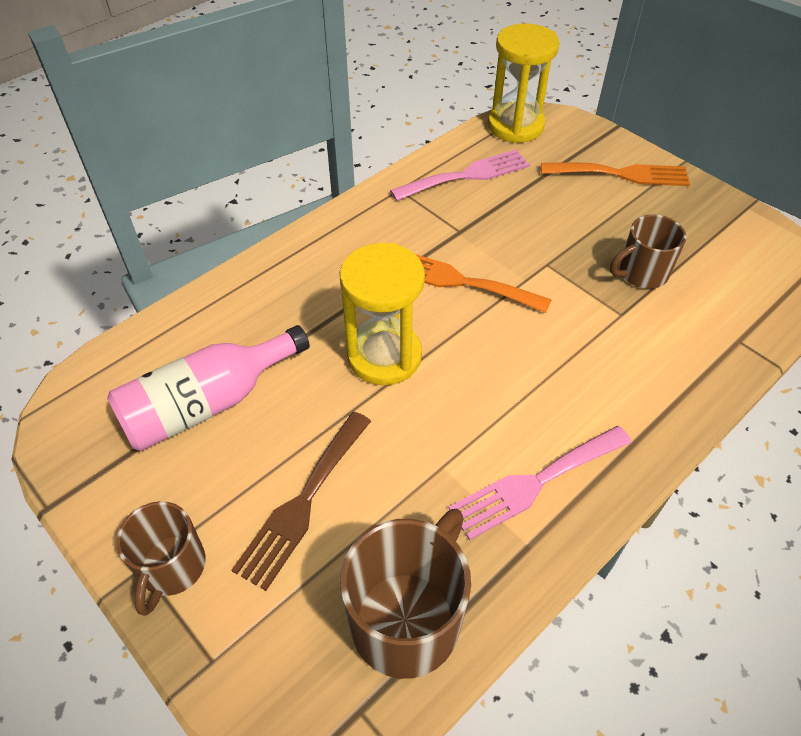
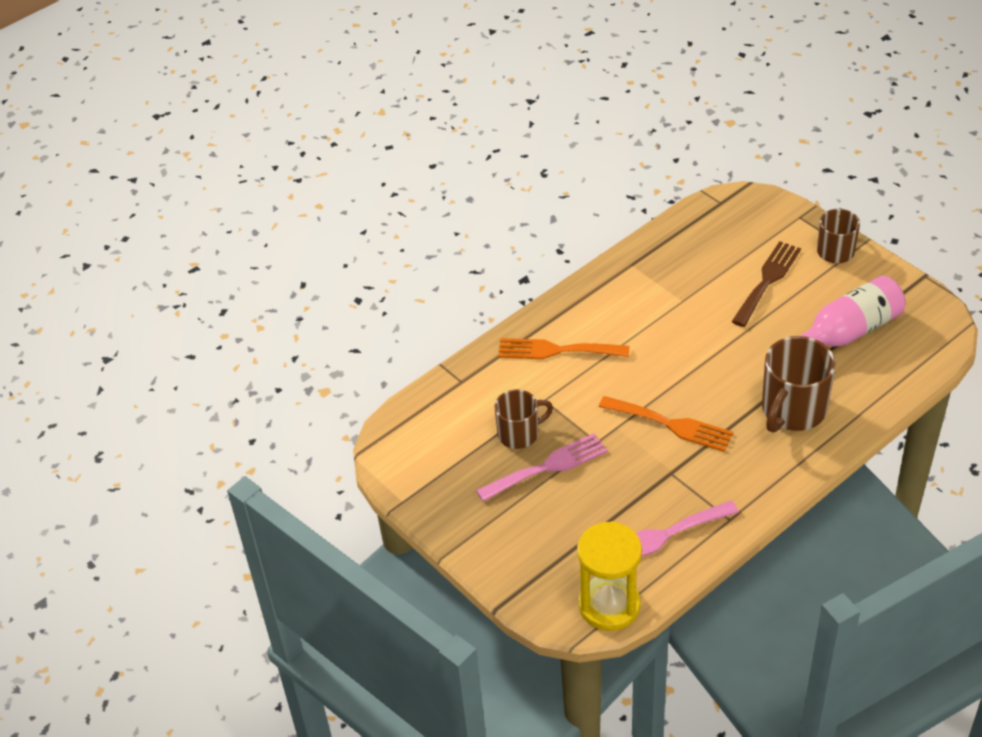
camera: 175 degrees left, 5 degrees down
yellow hourglass [340,243,425,385] -> none
brown mug [340,509,471,679] -> brown mug moved to [762,336,836,433]
pink fork [448,426,632,540] -> pink fork moved to [476,433,608,502]
orange fork [541,162,690,186] -> orange fork moved to [498,338,629,359]

